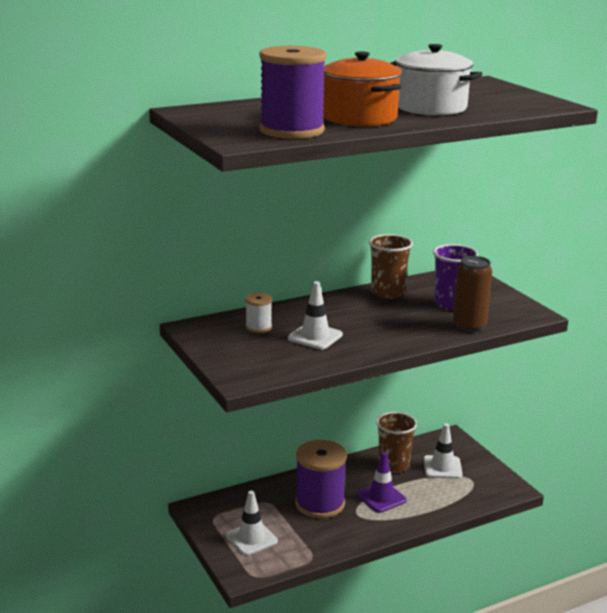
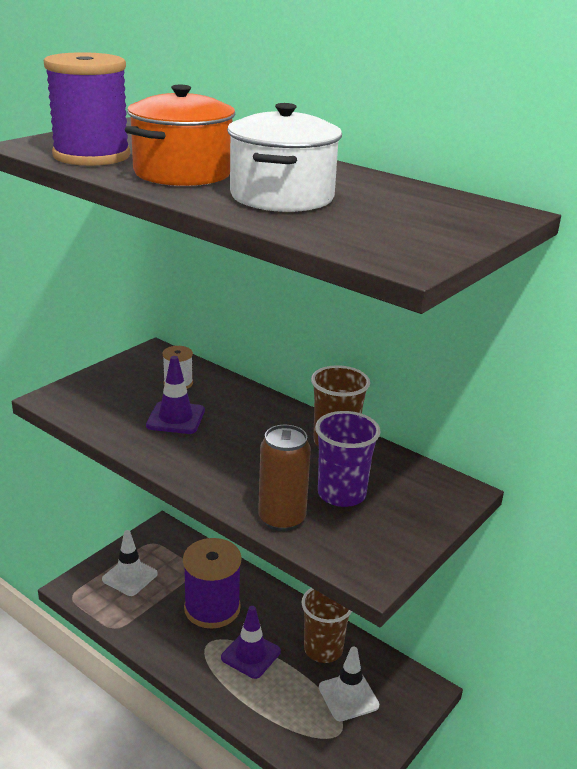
camera: 65 degrees right, 5 degrees up
white traffic cone [288,281,343,350] -> purple traffic cone [146,356,205,434]

